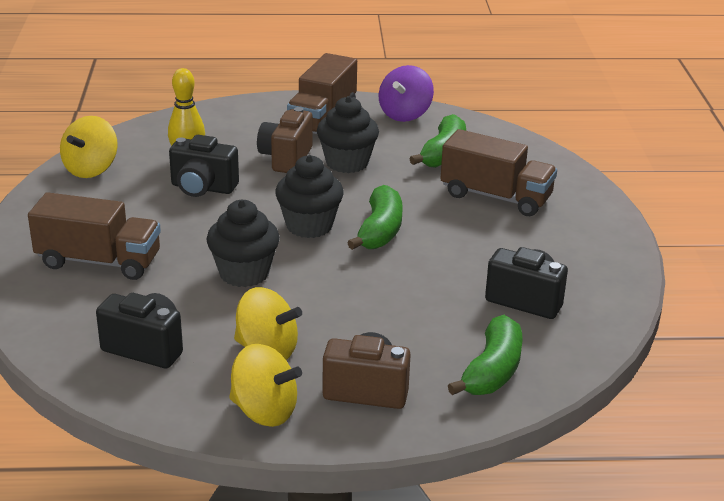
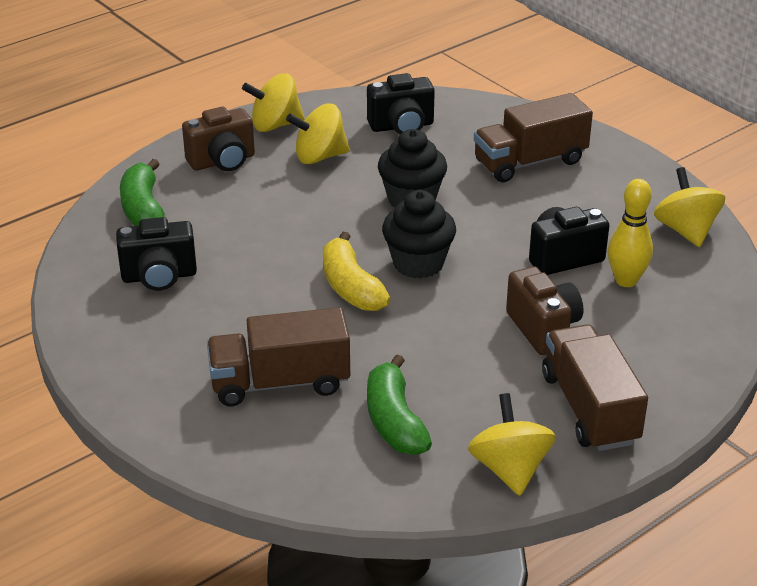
camera: 145 degrees right, 5 degrees up
black cupcake [317,96,379,173] -> none
green banana [347,185,403,250] -> yellow banana [323,232,391,311]
purple spinning top [379,65,434,122] -> yellow spinning top [468,393,556,496]

